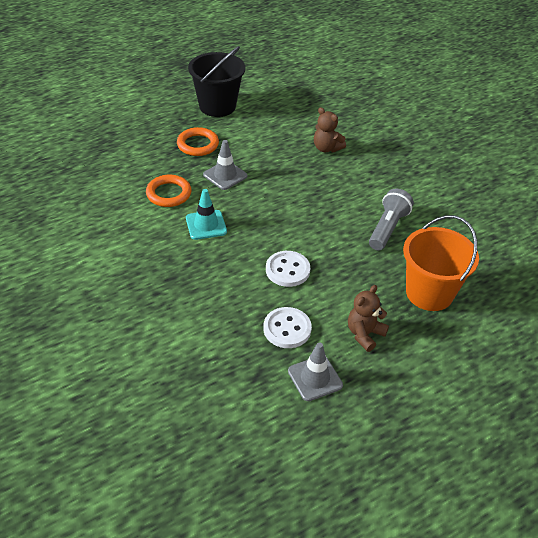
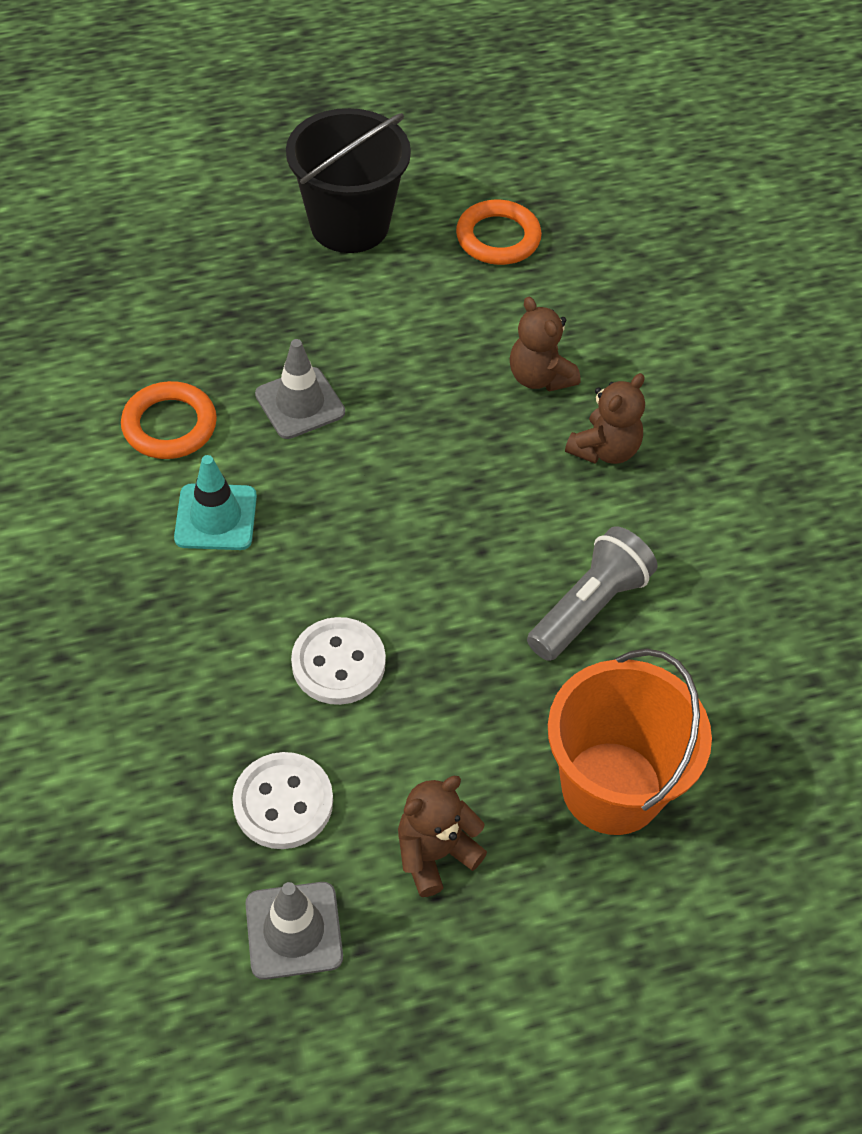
camera: 15 degrees right, 10 degrees up
orange ring [177,127,219,156] -> orange ring moved to [456,199,542,265]
none -> brown teddy bear [565,373,645,464]

